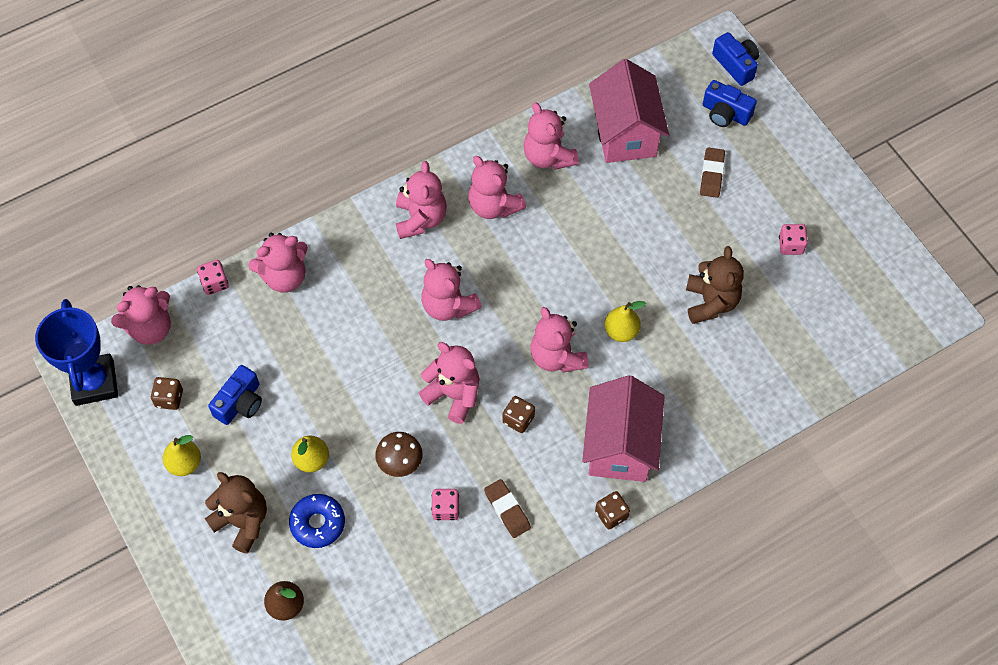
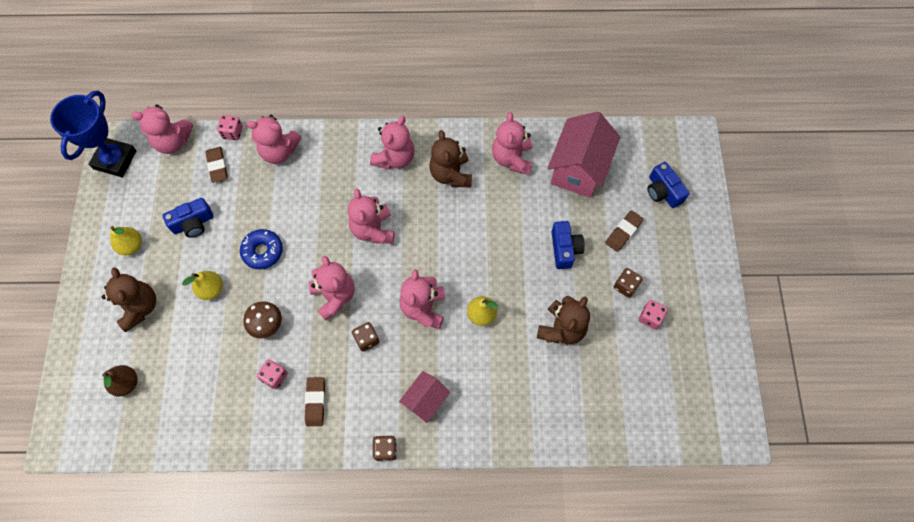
camera: 30 degrees right, 5 degrees up
brown dice [151,377,183,410] -> brown dice moved to [614,268,643,298]
blue donut [289,494,345,548] -> blue donut moved to [240,229,283,269]
pink teddy bear [468,156,526,219] -> brown teddy bear [429,130,472,188]
pink house [582,375,665,482] -> pink house [399,371,450,423], size x0.56
blue camera [712,32,759,86] -> blue camera moved to [552,221,585,269]
none -> brown eraser [205,147,228,183]

